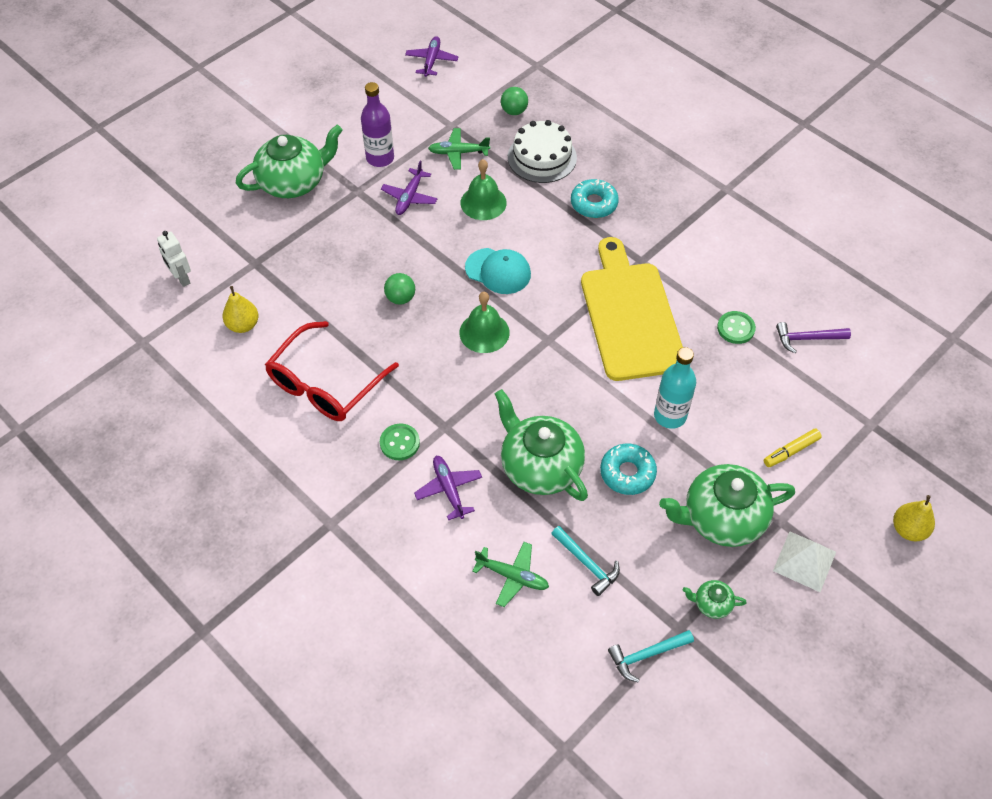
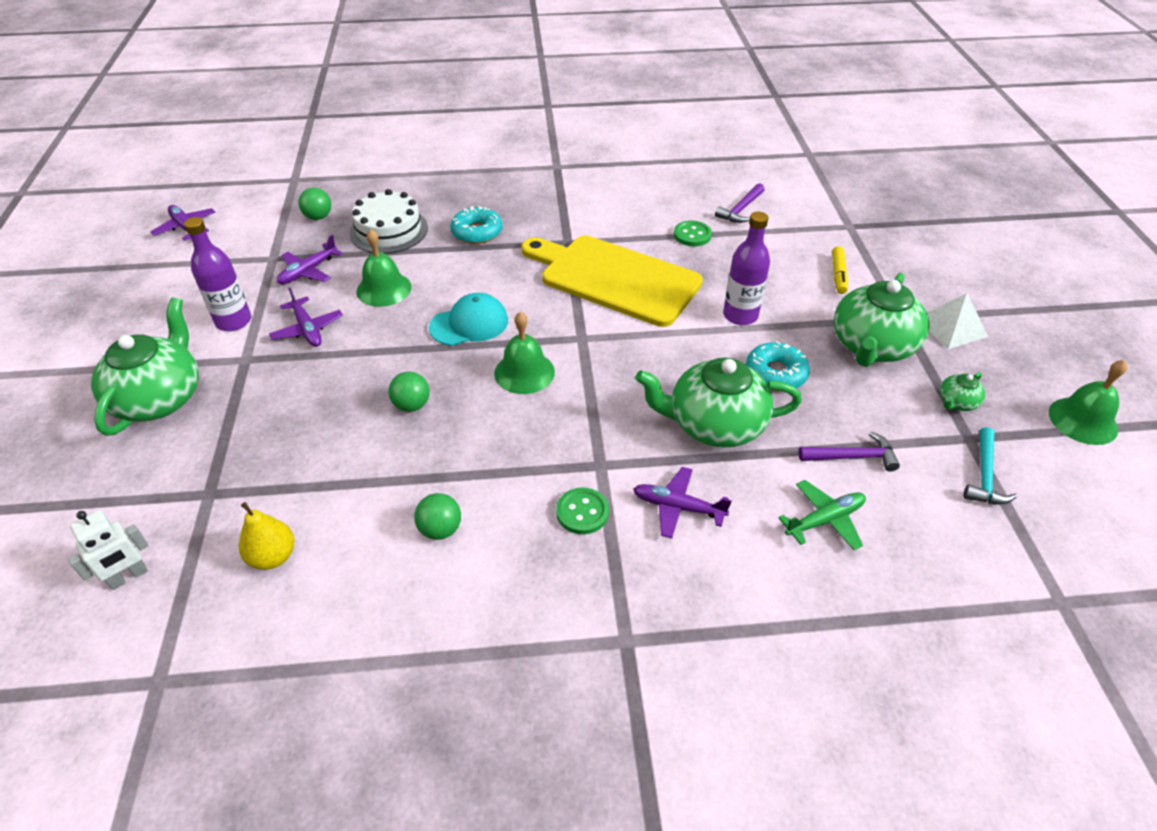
camera: 50 degrees left, 10 degrees down
white robot [157,231,191,287] -> white robot turned 45 degrees counterclockwise [68,510,148,590]
red glasses [265,321,399,421] -> green ball [414,493,461,540]
green plane [428,128,490,170] -> purple plane [277,235,343,284]
turquoise hammer [551,526,620,596] -> purple hammer [799,432,900,472]
turquoise bottle [654,347,696,429] -> purple bottle [723,211,770,325]
yellow pear [893,495,935,541] -> none
none -> green bell [1049,360,1127,445]

